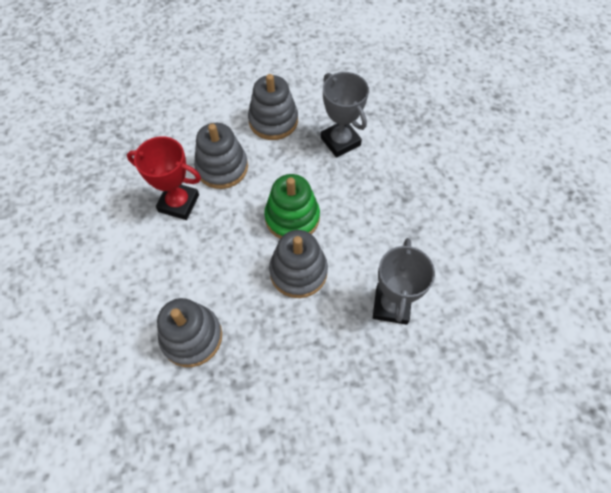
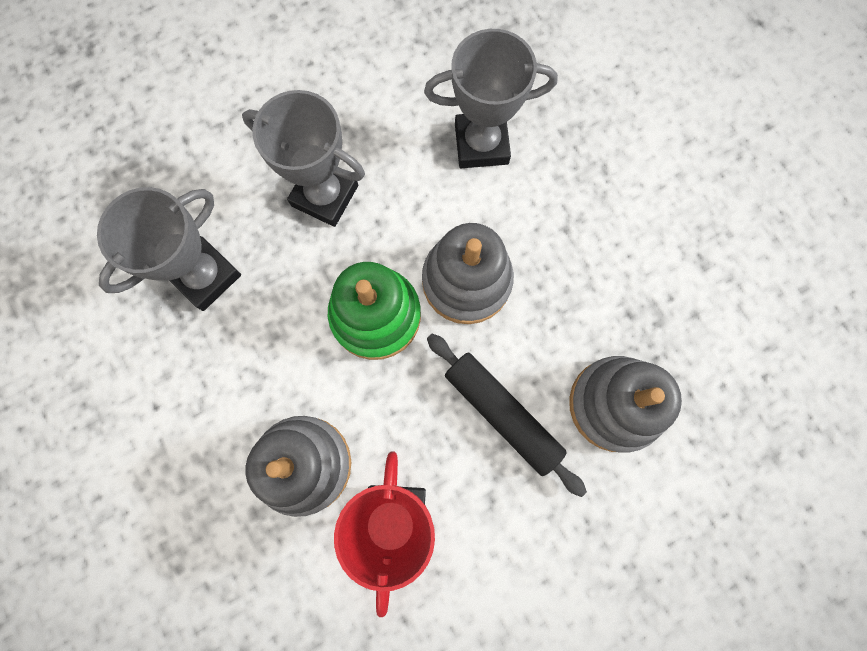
camera: 105 degrees left, 15 degrees up
grey stacking toy [248,74,298,140] -> none
none -> grey trophy [242,90,365,227]
none -> black rolling pin [427,334,587,497]

